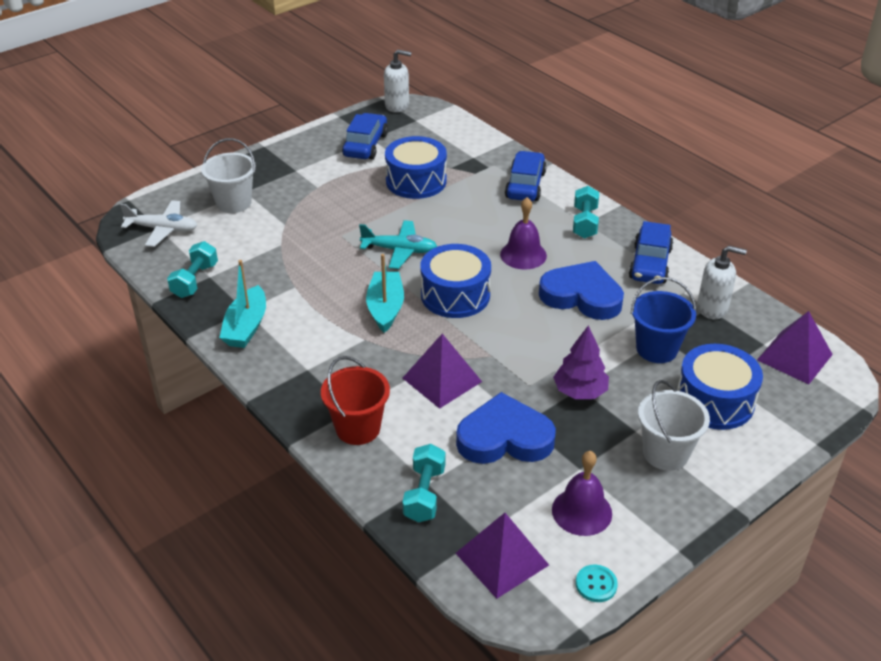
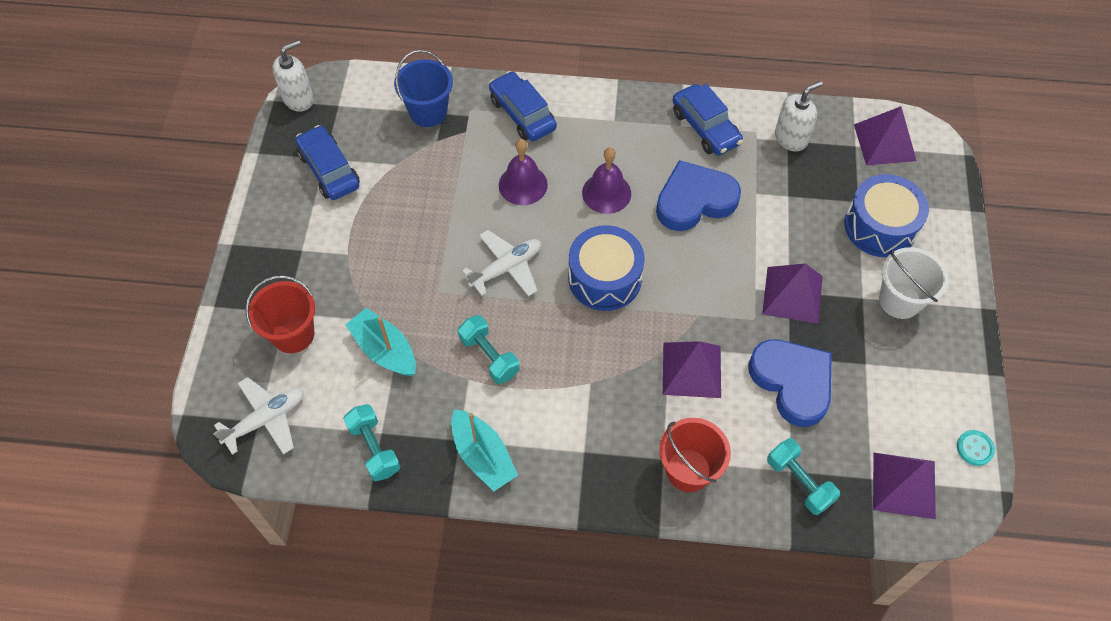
camera: 45 degrees left, 20 degrees up
white bucket [201,138,256,213] -> red bucket [246,275,315,353]
turquoise plane [359,220,437,269] -> white plane [462,230,541,297]
turquoise boat [366,254,404,333] -> turquoise boat moved to [345,308,416,376]
blue drum [385,136,447,199] -> none
blue heart [456,392,556,464] -> blue heart turned 105 degrees clockwise [748,339,832,427]
purple bell [552,451,612,536] -> purple bell moved to [499,139,548,205]
purple tree [553,325,609,399] -> purple pyramid [762,263,823,324]
turquoise dumbbell [573,186,599,239] -> turquoise dumbbell moved to [458,315,520,384]
blue bucket [631,277,696,363] -> blue bucket moved to [394,50,453,127]

